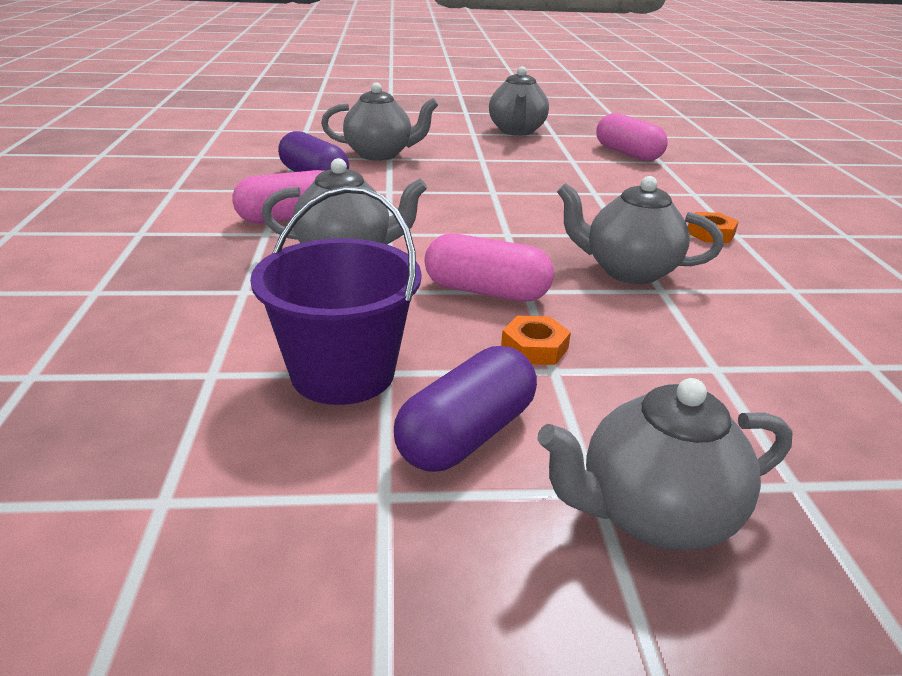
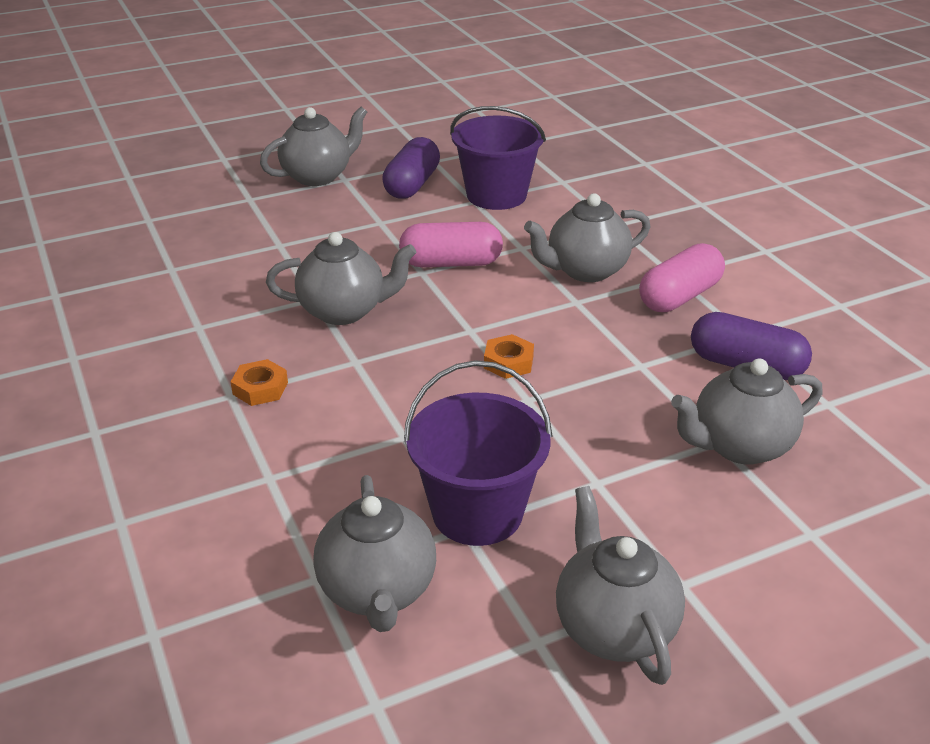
camera: 160 degrees right, 5 degrees up
orange nut [501,316,571,365] -> orange nut moved to [484,334,534,379]
pink capsule [596,113,668,161] -> grey teapot [313,475,436,632]
none -> purple bucket [404,360,553,546]

